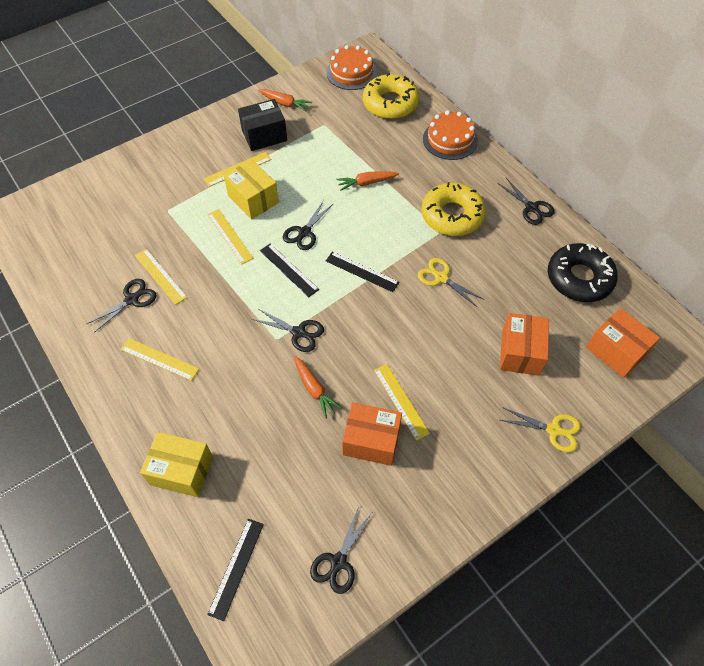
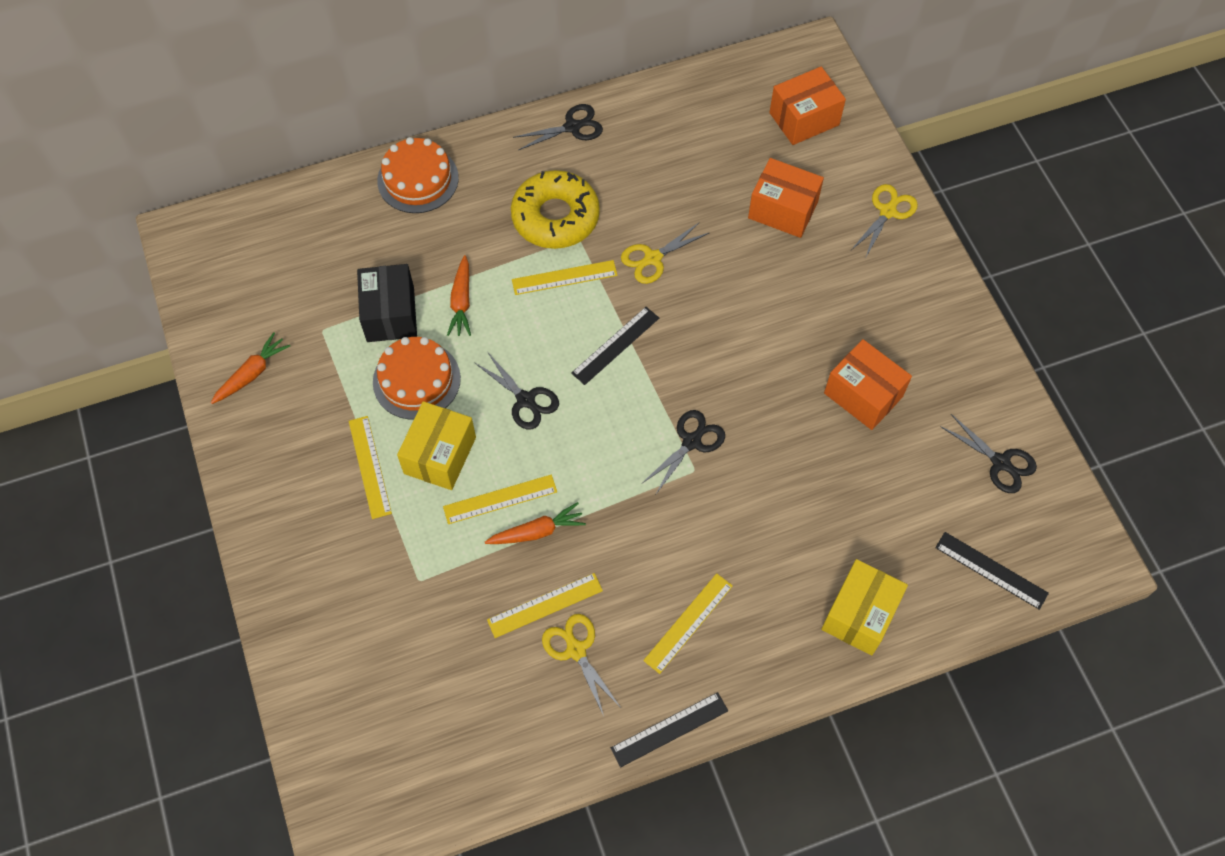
camera: 75 degrees left, 5 degrees up
black scissors [87,279,156,333] -> yellow scissors [542,614,621,716]
yellow box [224,159,279,220] -> yellow box turned 45 degrees counterclockwise [397,401,476,490]
black box [238,99,287,151] -> black box moved to [357,264,417,342]
black ruler [260,243,319,297] -> black ruler moved to [611,692,728,767]
orange carrot [294,356,342,418] -> orange carrot moved to [485,502,586,544]
orange cake [326,45,377,90] -> orange cake moved to [373,337,461,420]
orange box [342,402,402,466] -> orange box turned 75 degrees counterclockwise [824,339,912,430]
yellow donut [363,73,420,119] -> none
yellow ruler [374,364,430,440] -> yellow ruler moved to [512,260,618,295]
black donut [548,243,618,302] -> none

